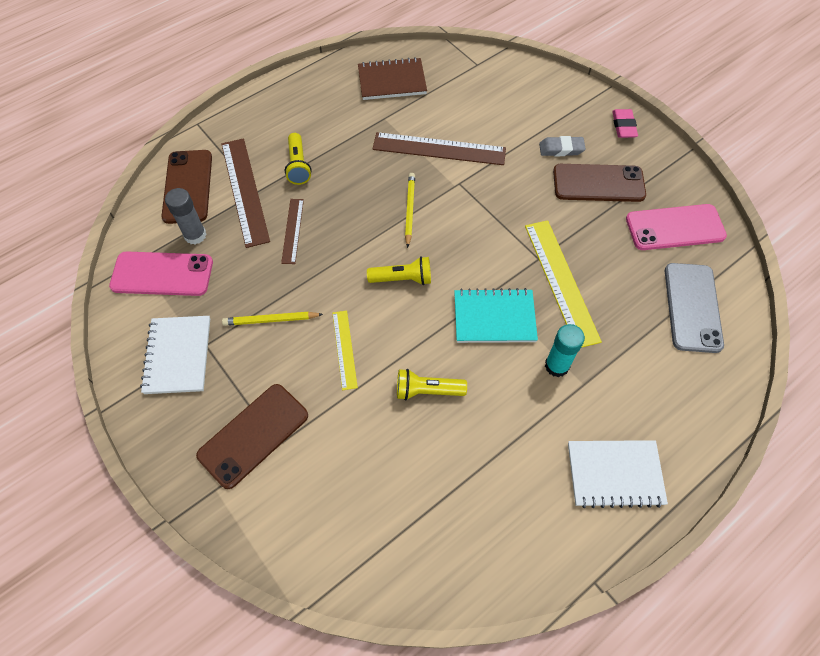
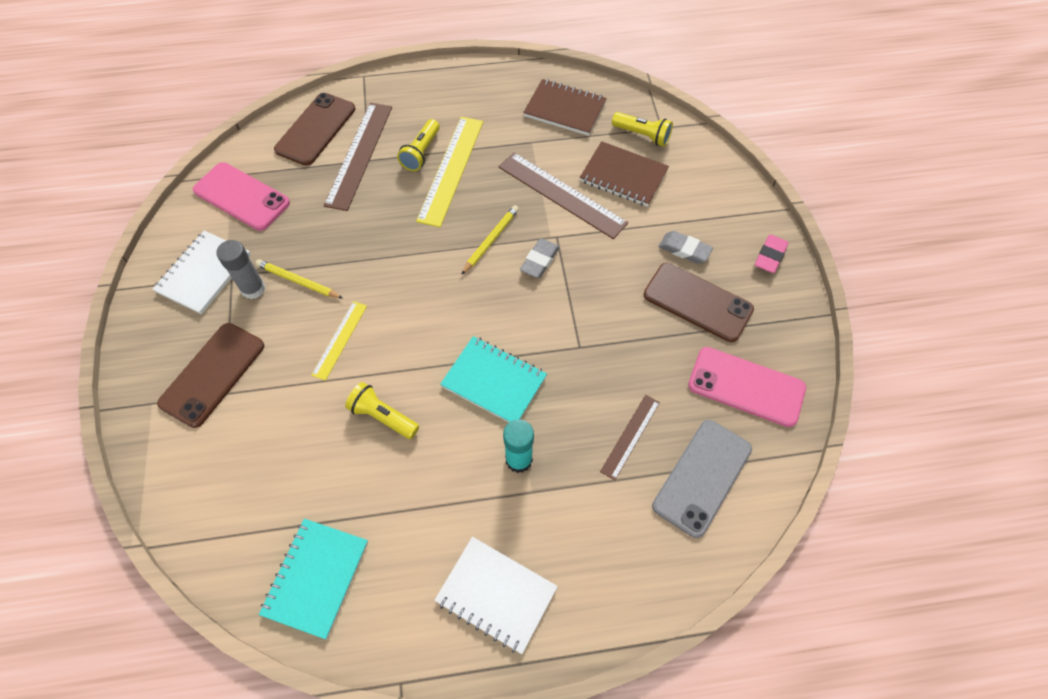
camera: 30 degrees right, 0 degrees up
grey glue stick [165,188,207,244] -> grey glue stick moved to [216,240,265,299]
brown phone [196,384,308,489] -> brown phone turned 45 degrees counterclockwise [157,323,264,428]
brown ruler [281,199,304,264] -> brown ruler moved to [600,395,660,480]
yellow flashlight [367,256,431,285] -> yellow flashlight moved to [612,112,673,147]
yellow ruler [525,220,602,348] -> yellow ruler moved to [416,117,483,227]
none -> turquoise notebook [259,519,368,639]
none -> grey eraser [520,239,560,278]
none -> brown notebook [580,141,669,207]

